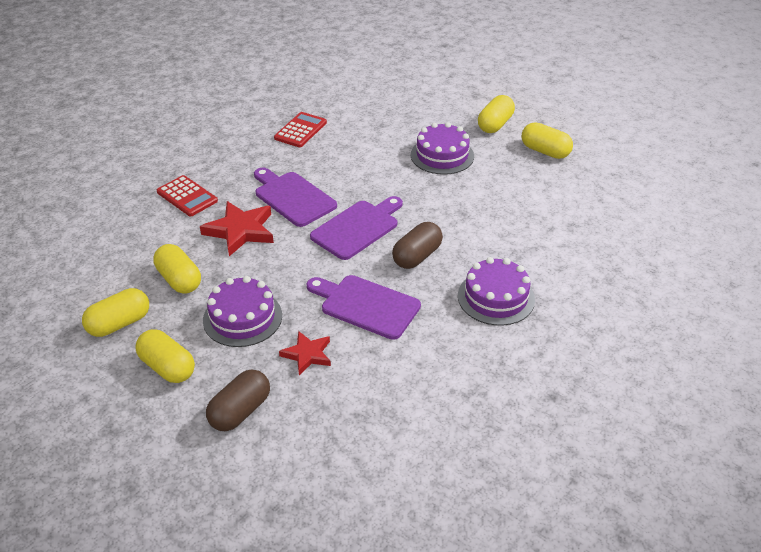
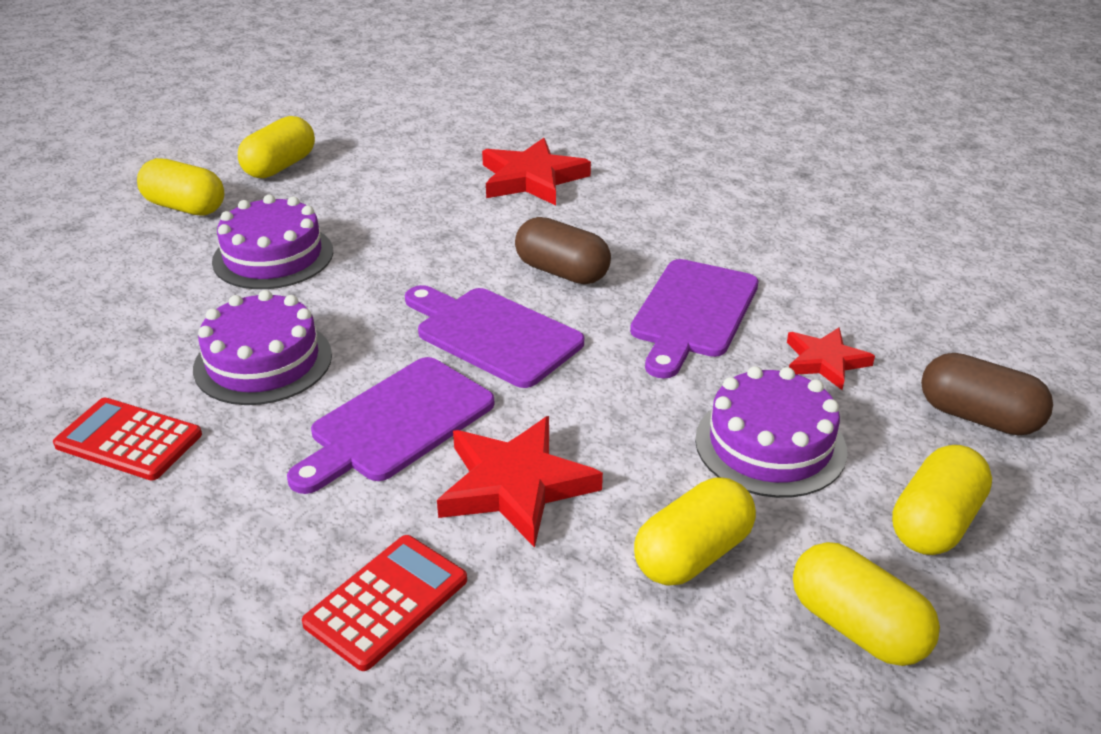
camera: 95 degrees left, 5 degrees down
purple cake [458,257,535,326] -> purple cake moved to [193,290,332,405]
none -> red star [482,138,591,205]

